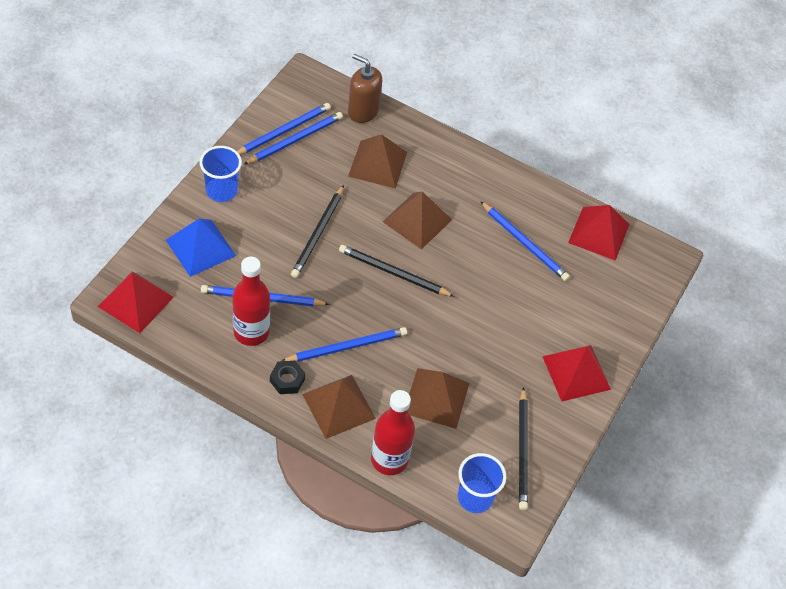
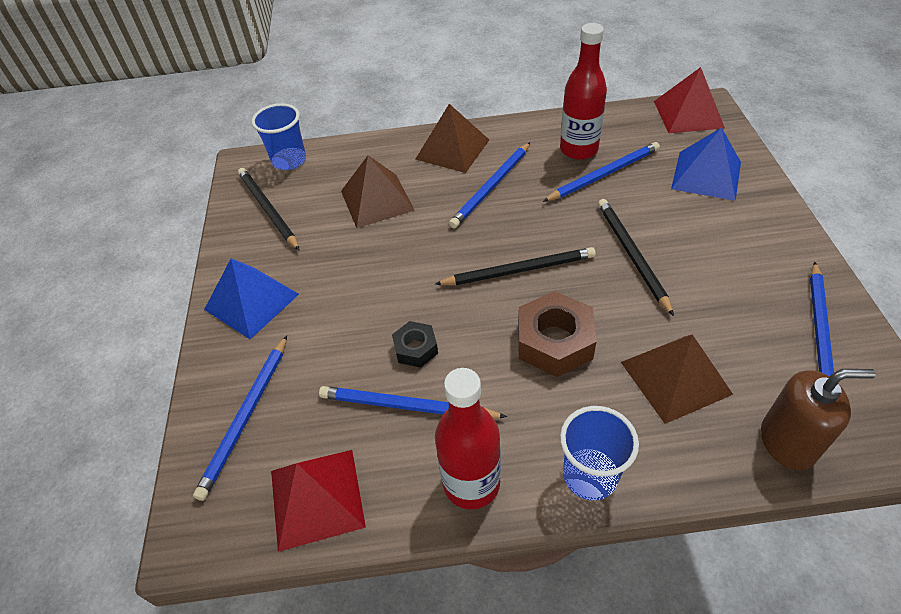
camera: 155 degrees right, 5 degrees down
blue cup [199,146,242,202] -> blue cup moved to [560,406,639,500]
blue pencil [243,112,343,165] -> blue pencil moved to [193,335,287,501]
black nut [270,361,305,394] -> black nut moved to [392,321,438,368]
red bottle [371,390,415,475] -> red bottle moved to [435,368,501,509]
brown pyramid [383,192,452,250] -> brown nut [518,291,597,377]
red pyramid [542,345,611,401] -> blue pyramid [204,258,299,339]

